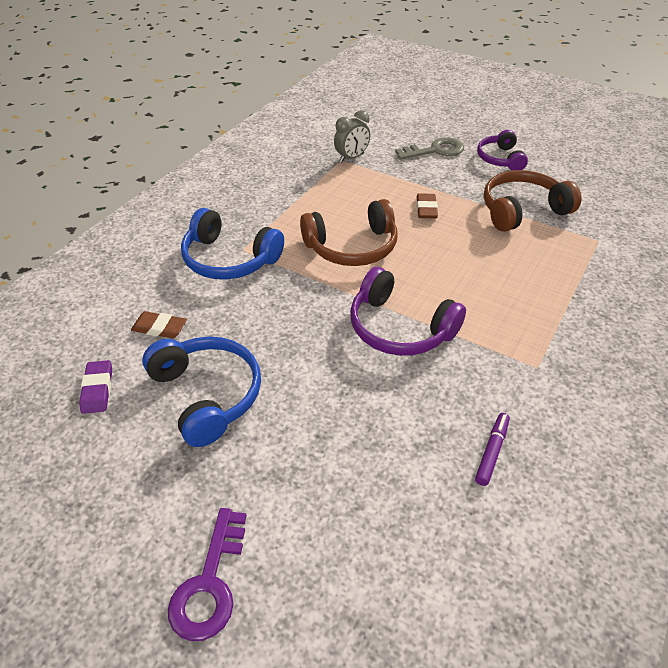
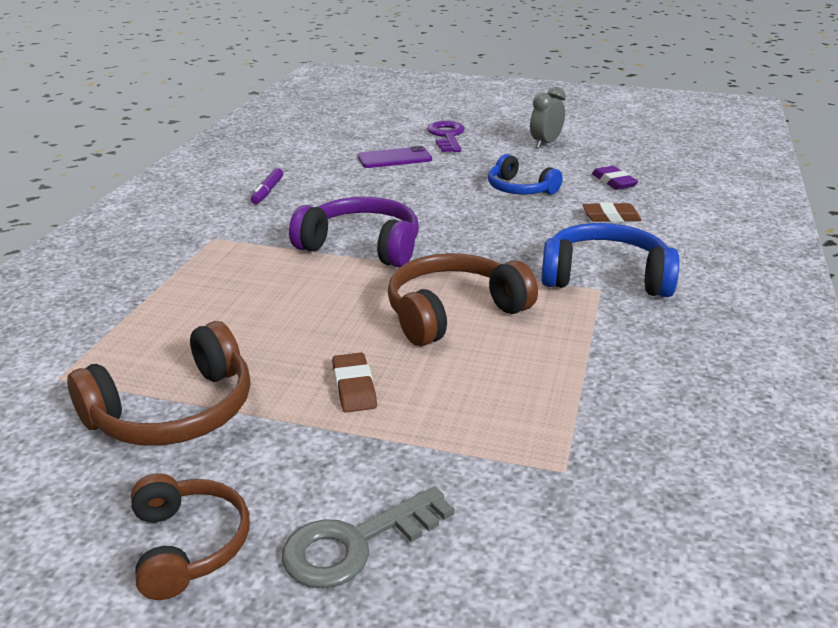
camera: 165 degrees right, 15 degrees down
blue headphones [142,336,261,447] -> blue headphones [488,154,563,195], size x0.66
grey clock [334,110,370,162] -> grey clock moved to [530,87,566,149]
purple headphones [477,130,528,171] -> brown headphones [131,473,250,600]
none -> purple phone [358,146,432,168]

